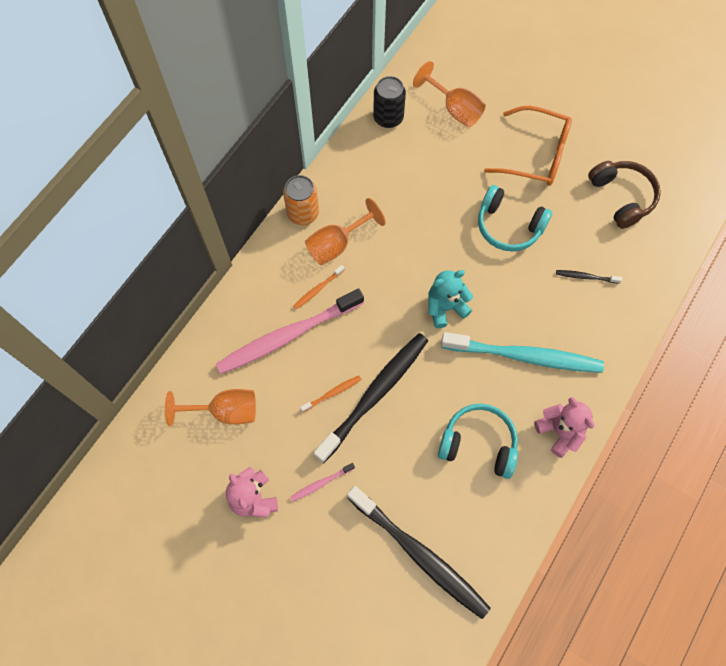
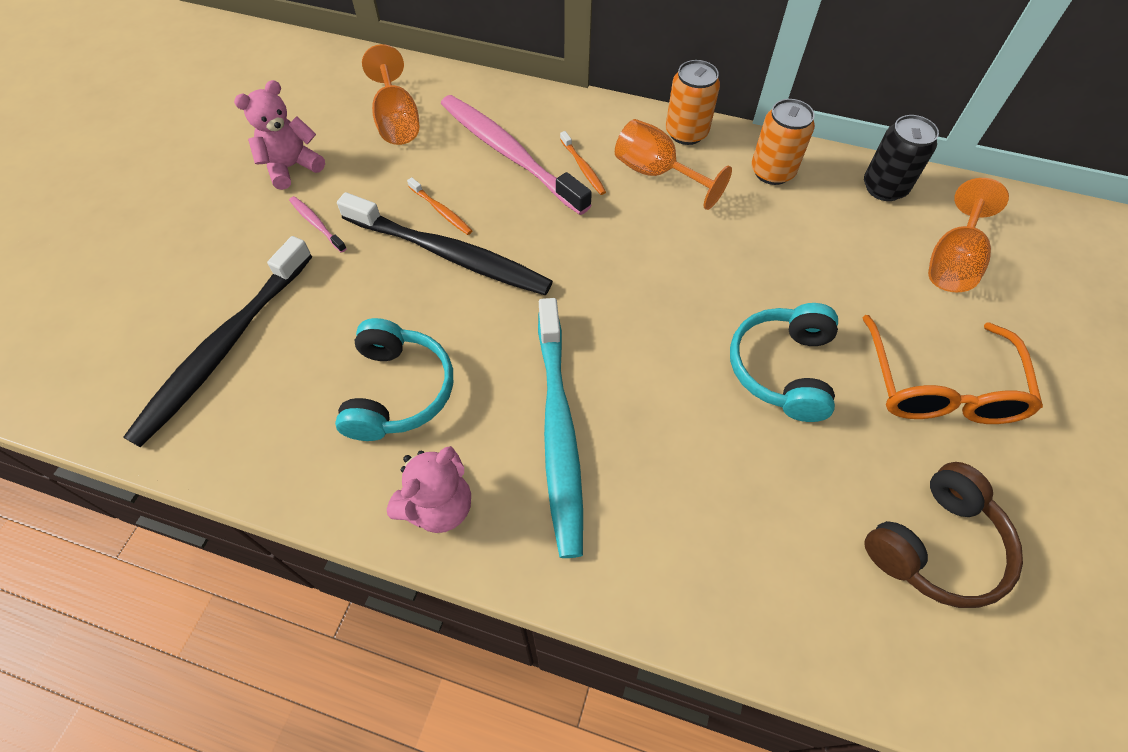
camera: 75 degrees right, 10 degrees down
orange toothbrush [293,265,345,309] -> orange toothbrush turned 150 degrees counterclockwise [560,131,606,195]
turquoise teddy bear [428,270,473,328] -> none
black toothbrush [556,270,622,284] -> none
none -> orange can [751,99,815,185]

